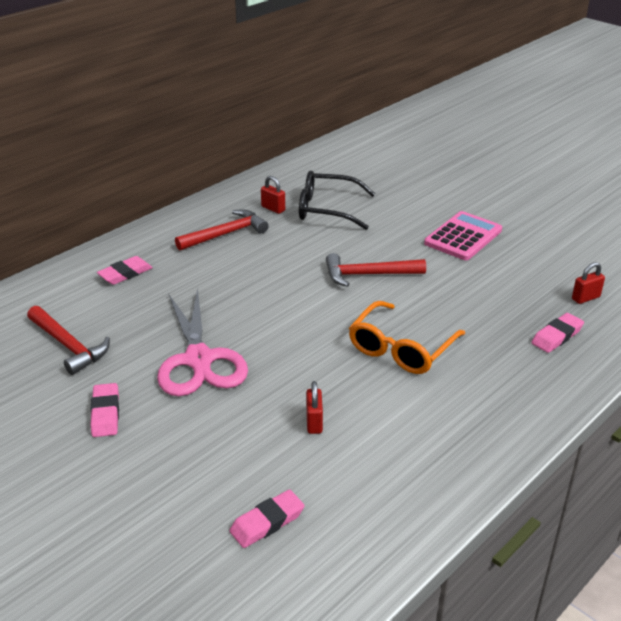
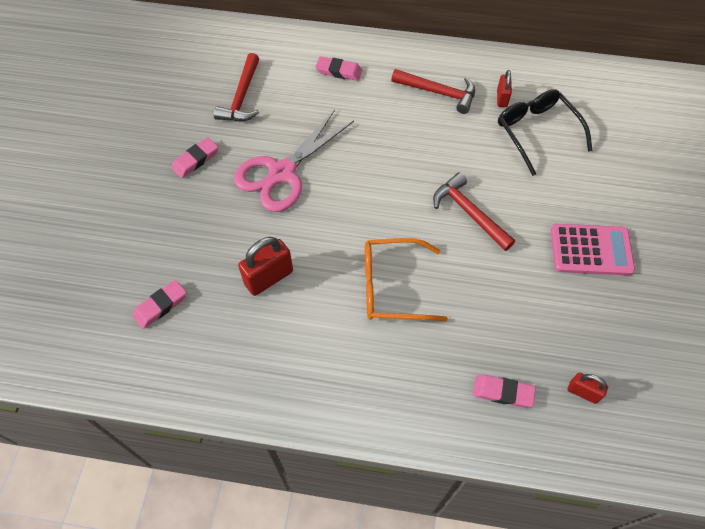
camera: 55 degrees right, 25 degrees up
pink eraser [229,489,305,548] -> pink eraser turned 60 degrees counterclockwise [132,280,187,329]
red padlock [306,381,323,434] -> red padlock [238,237,293,296], size x1.71

